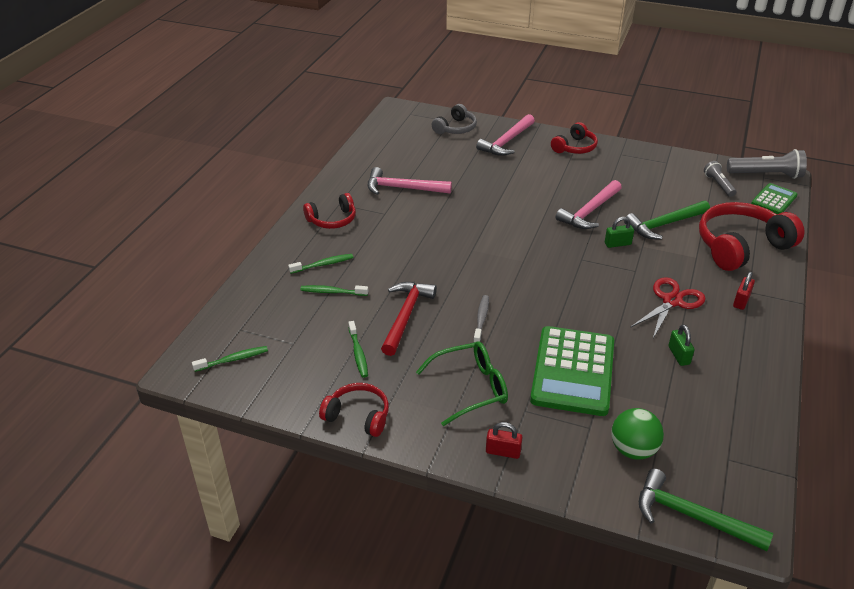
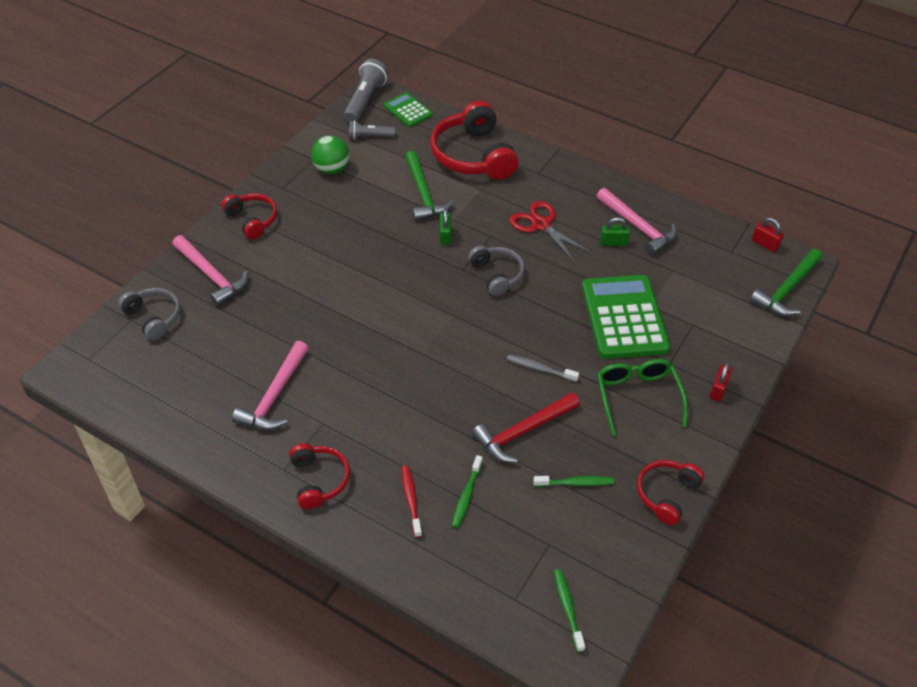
camera: 80 degrees left, 10 degrees up
green toothbrush [288,254,353,274] -> red toothbrush [401,465,422,538]
red hammer [381,282,437,356] -> red hammer turned 60 degrees counterclockwise [472,392,580,463]
green calculator [530,326,614,416] -> green calculator turned 120 degrees counterclockwise [582,275,670,359]
pink hammer [555,180,622,229] -> pink hammer moved to [597,188,677,255]
green ball [611,408,664,460] -> green ball moved to [311,136,349,174]
red padlock [733,272,755,310] -> red padlock moved to [752,218,784,252]
none -> grey headphones [468,246,525,296]

